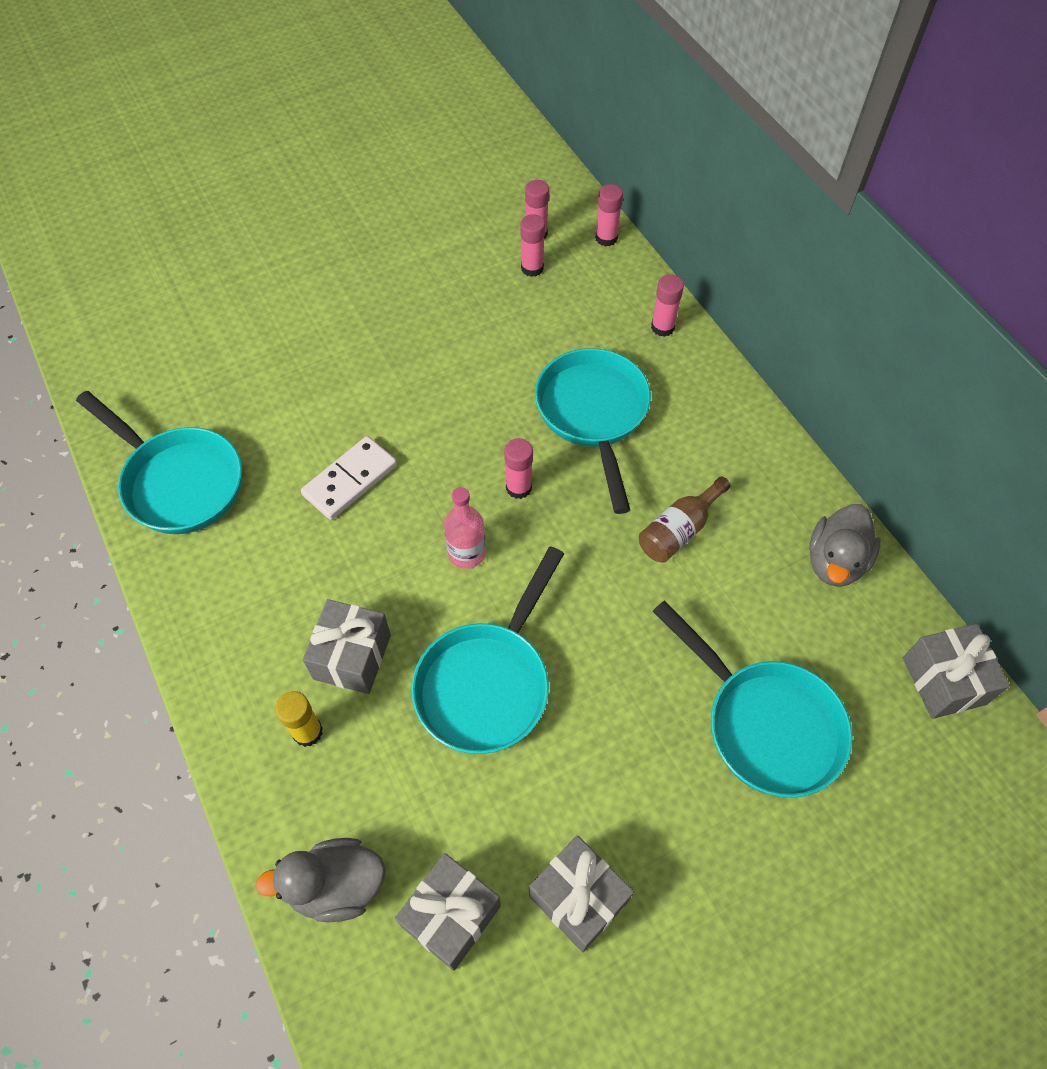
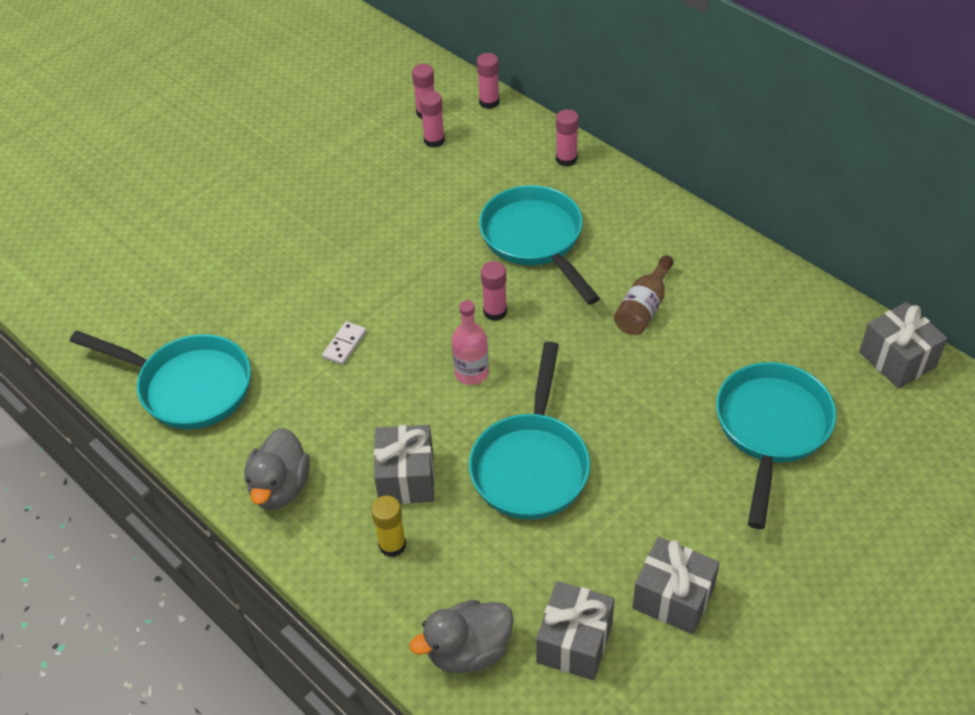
camera: 15 degrees left, 10 degrees down
white domino [301,436,397,520] -> white domino [322,321,366,365], size x0.58
turquoise pan [653,601,852,798] -> turquoise pan turned 105 degrees counterclockwise [716,362,836,529]
grey duck [809,504,881,587] -> grey duck moved to [245,428,310,510]

